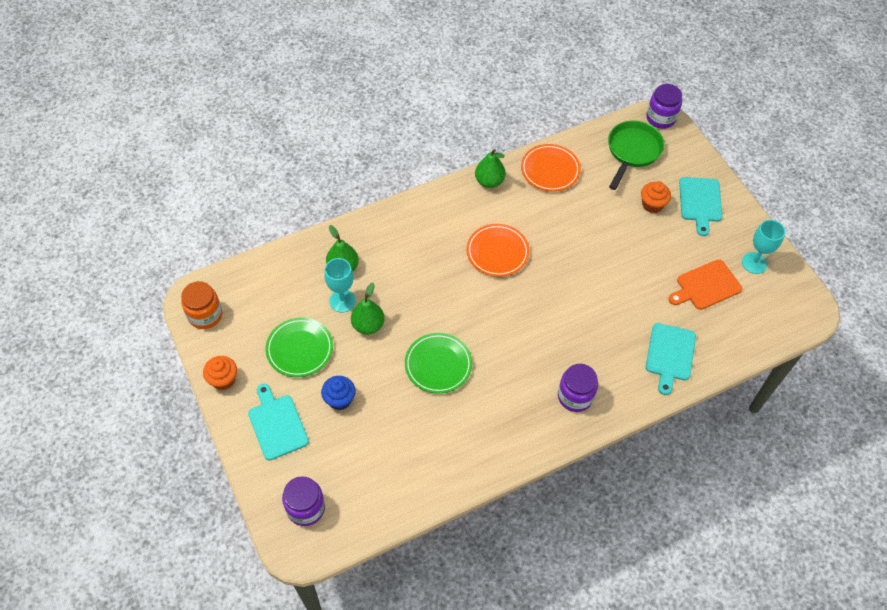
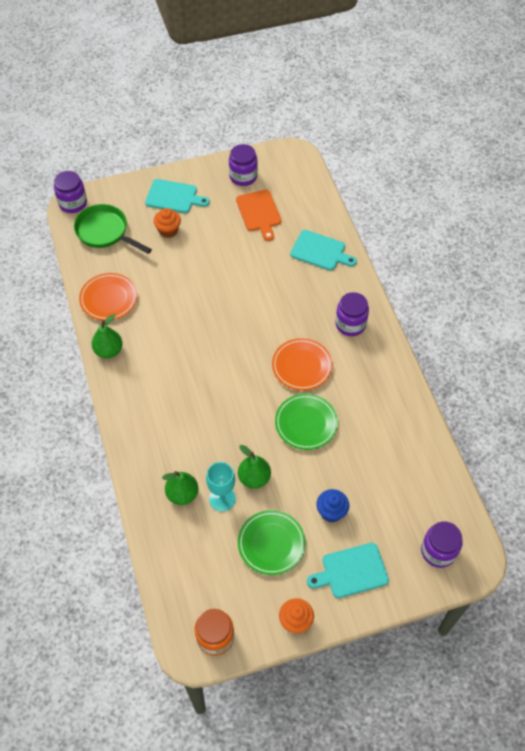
camera: 80 degrees left, 0 degrees up
orange plate [466,224,530,277] -> orange plate moved to [272,338,333,391]
turquoise goblet [742,220,785,274] -> purple jar [229,144,258,186]

